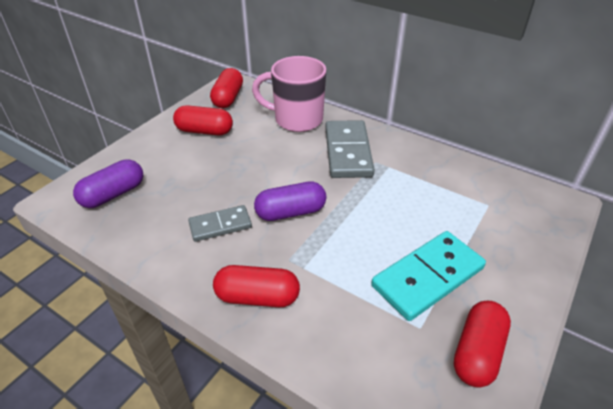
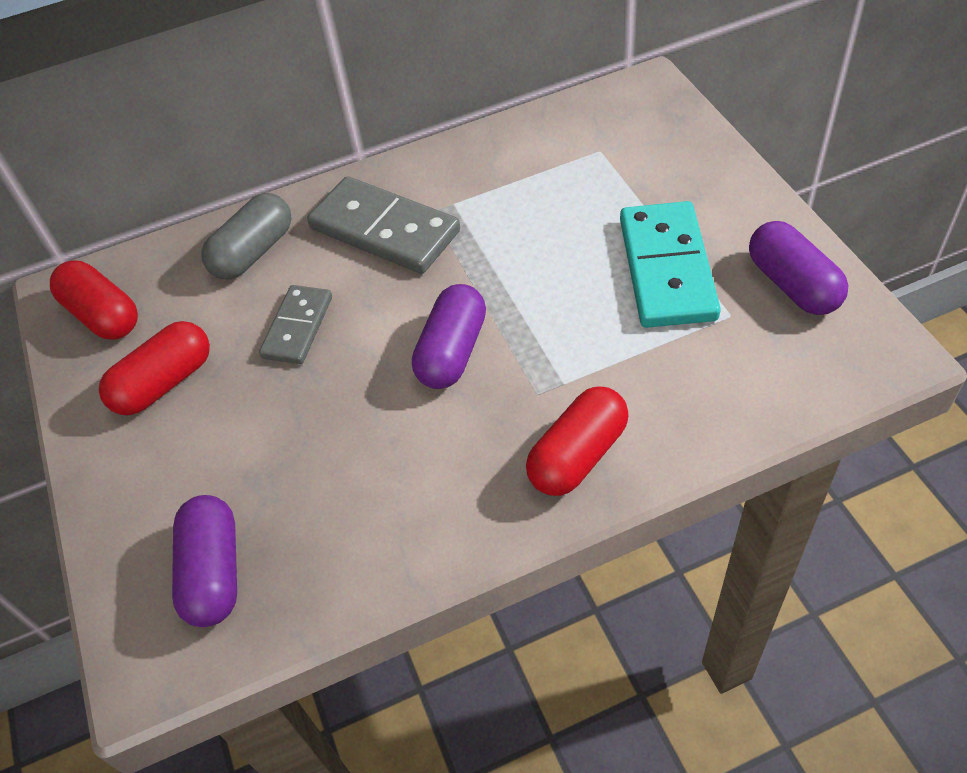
camera: 50 degrees left, 10 degrees up
grey domino [188,205,252,242] -> grey domino moved to [259,285,332,364]
pink mug [252,56,326,132] -> grey capsule [201,193,292,280]
red capsule [454,301,511,387] -> purple capsule [749,221,849,315]

